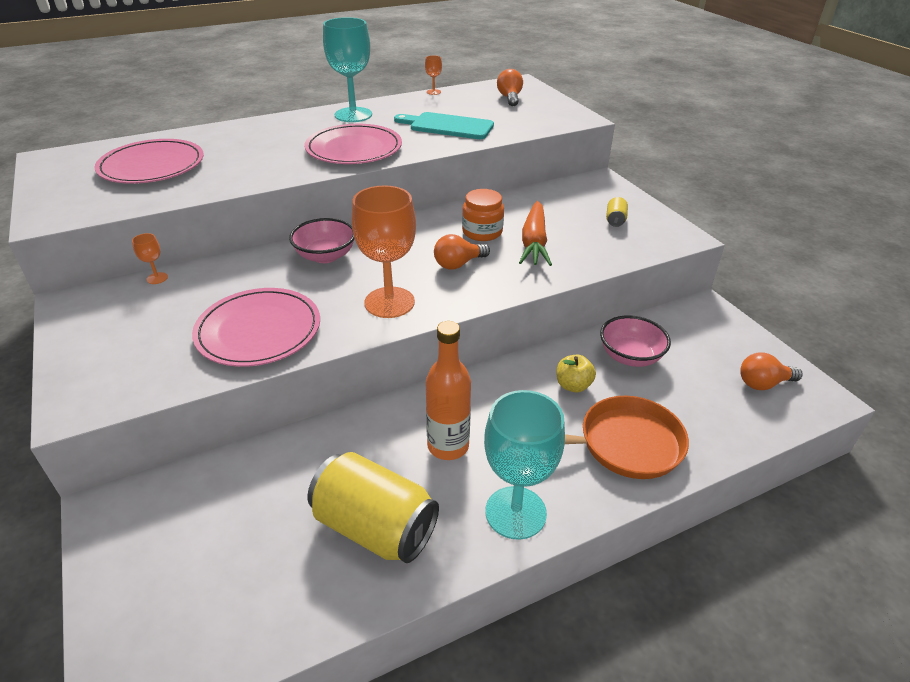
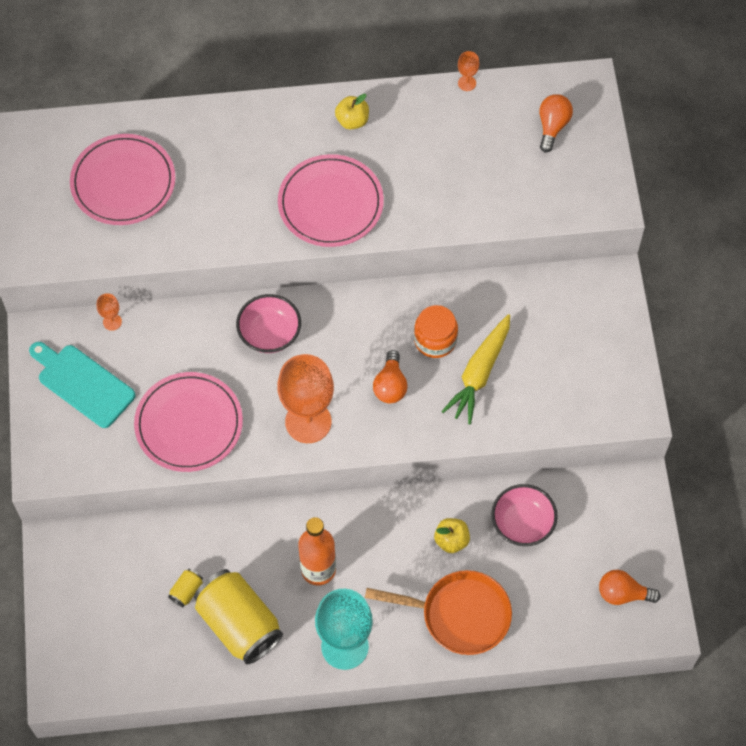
camera: 20 degrees right, 25 degrees up
turquoise goblet [323,17,372,122] -> yellow apple [335,94,369,129]
turquoise cutting board [394,112,494,139] -> turquoise cutting board moved to [29,342,135,428]
orange light bulb [434,234,490,270] -> orange light bulb turned 75 degrees counterclockwise [373,350,408,403]
orange carrot [519,201,552,266] -> yellow carrot [441,314,510,424]
yellow can [606,197,628,227] -> yellow can moved to [168,569,203,607]

